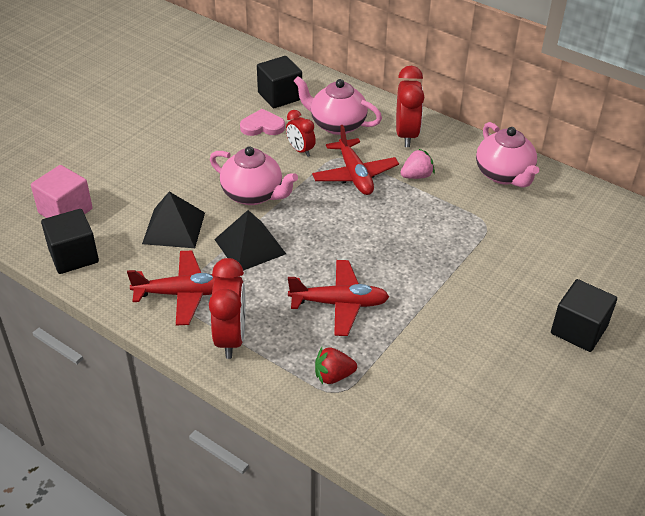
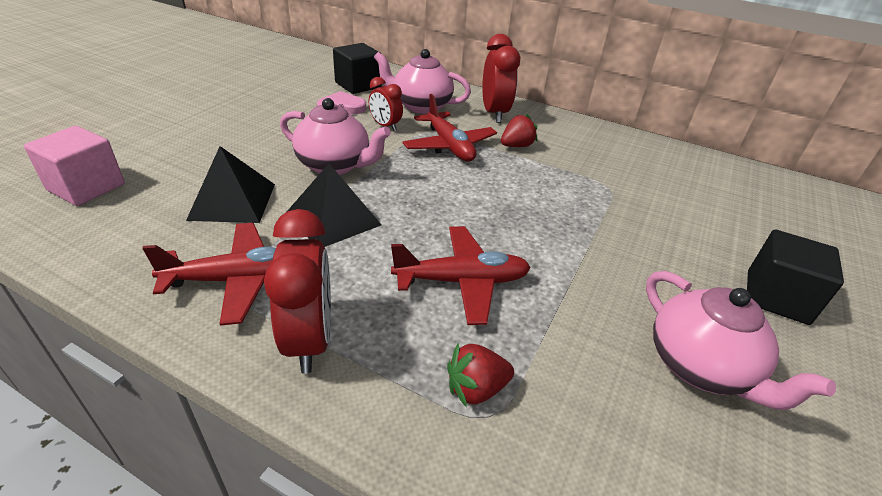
camera: 10 degrees left, 5 degrees down
black cube [41,209,99,274] -> none
pink strawberry [400,148,435,179] -> red strawberry [501,114,537,147]
pink teapot [476,122,539,188] -> pink teapot moved to [646,271,836,410]

